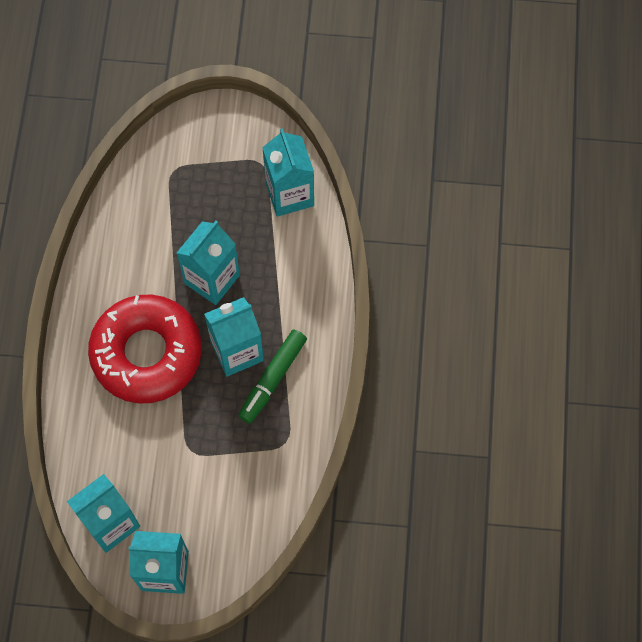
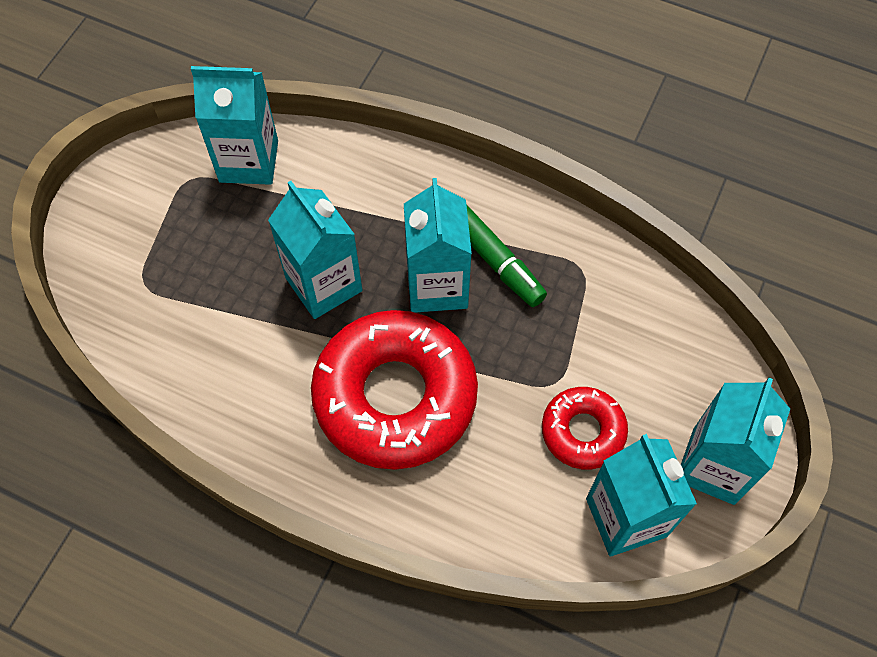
camera: 70 degrees left, 5 degrees down
none -> red donut [542,387,628,469]

